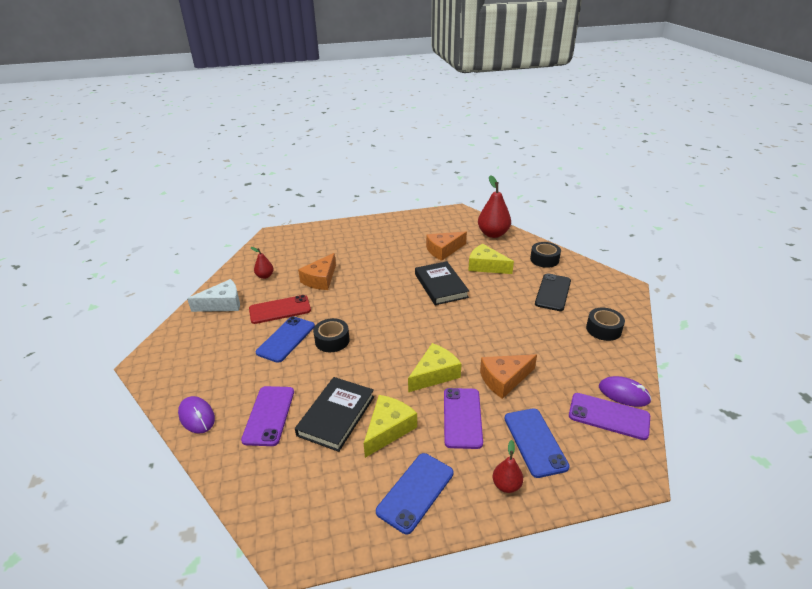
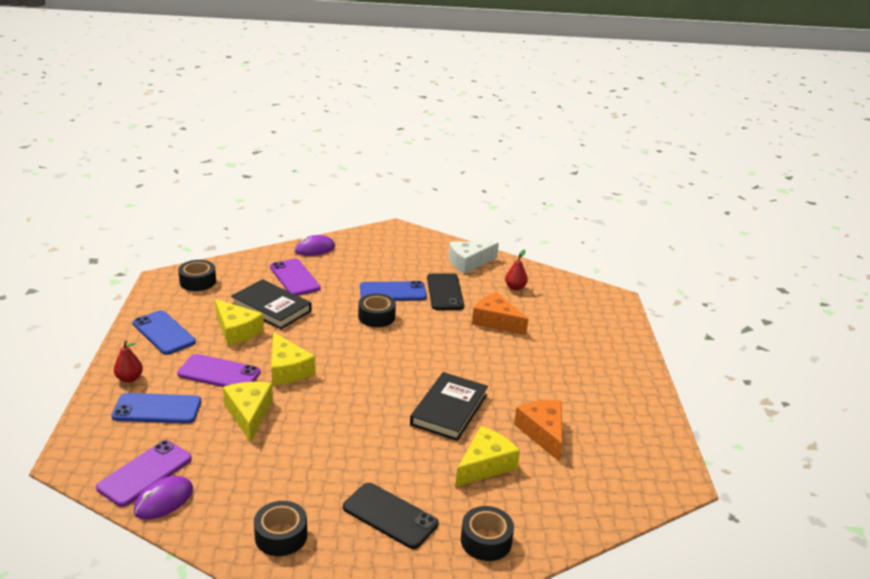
camera: 100 degrees right, 5 degrees down
white cheese [187,279,240,312] -> white cheese turned 75 degrees clockwise [449,241,499,274]
purple phone [241,386,294,446] -> purple phone turned 45 degrees clockwise [270,259,320,296]
red phone [249,295,311,324] -> black phone [427,273,464,310]
blue phone [256,316,315,363] -> blue phone turned 45 degrees counterclockwise [360,281,427,301]
black book [415,261,469,305] -> black book turned 60 degrees counterclockwise [410,372,488,441]
red pear [478,175,511,238] -> none
orange cheese [480,354,537,399] -> yellow cheese [223,382,273,442]
none -> black tape [178,260,216,291]

